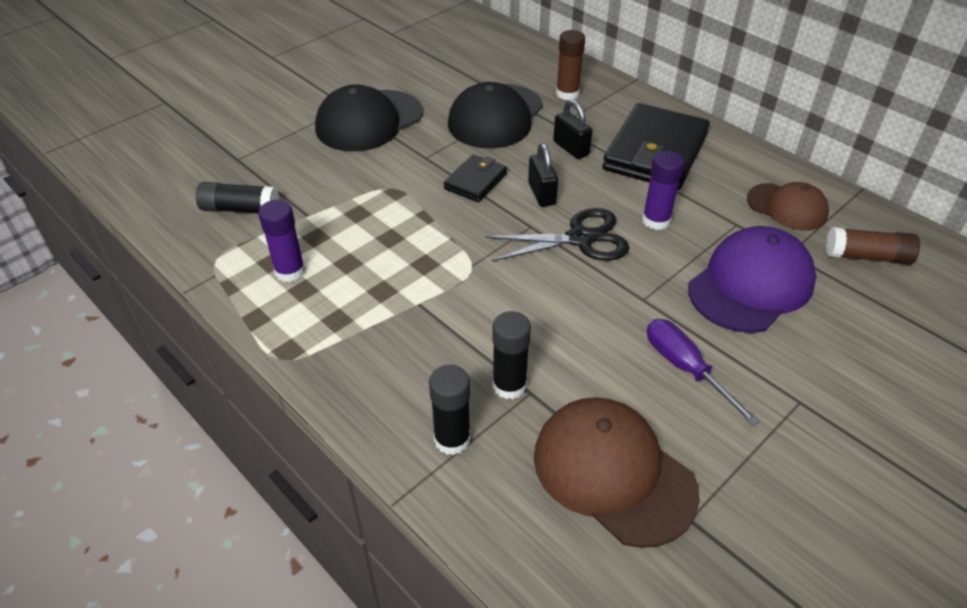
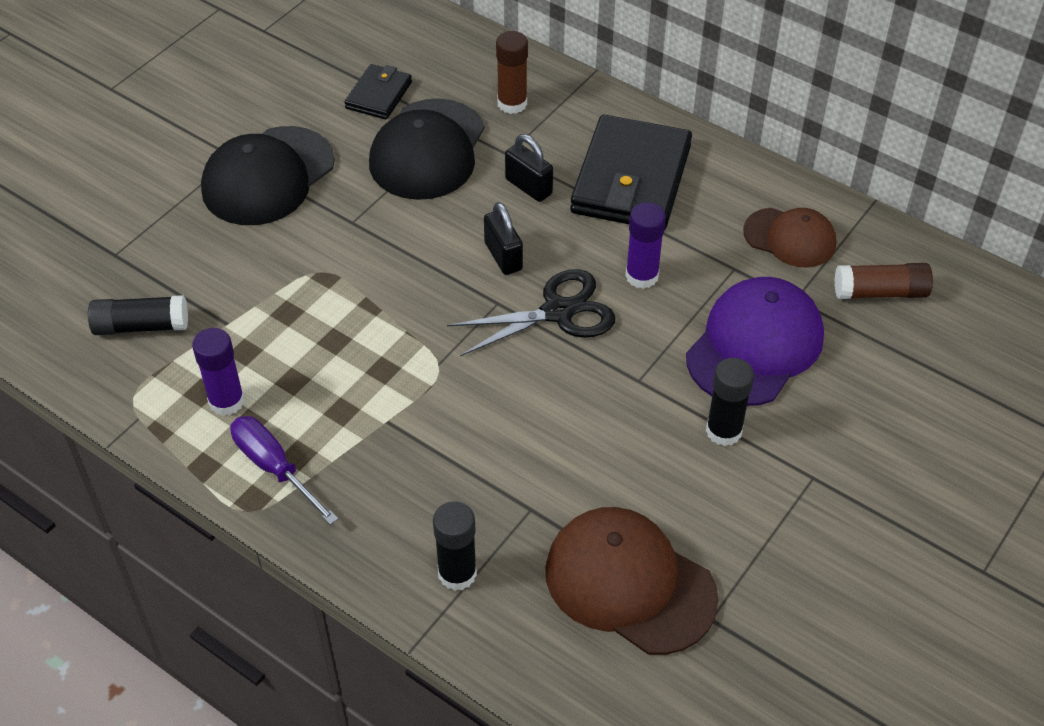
camera: 10 degrees left, 5 degrees up
black wallet [444,154,507,202] -> black wallet moved to [345,64,412,120]
black glue stick [492,311,531,399] -> black glue stick moved to [706,358,754,446]
purple screwdriver [647,319,760,426] -> purple screwdriver moved to [231,416,338,525]

